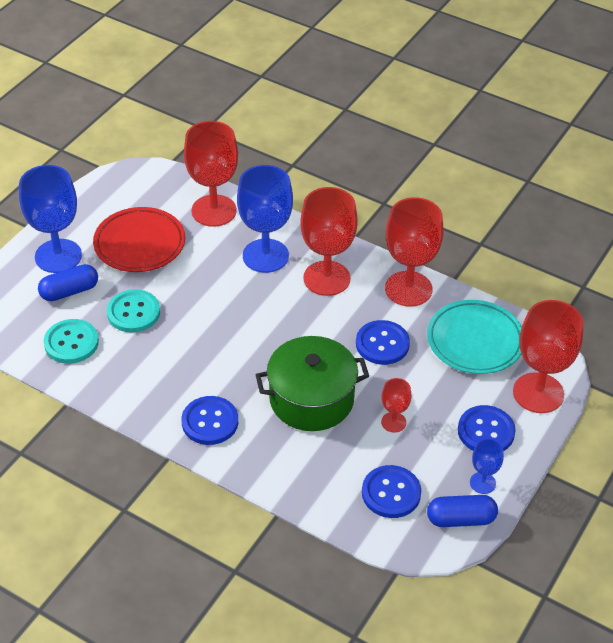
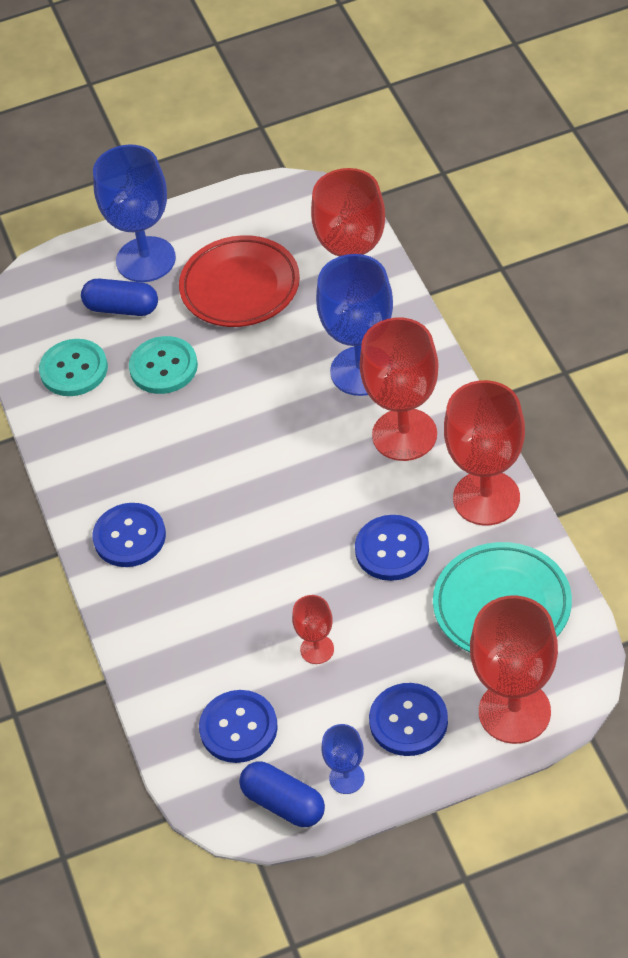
camera: 45 degrees right, 5 degrees up
green pot [256,336,369,431] -> none

